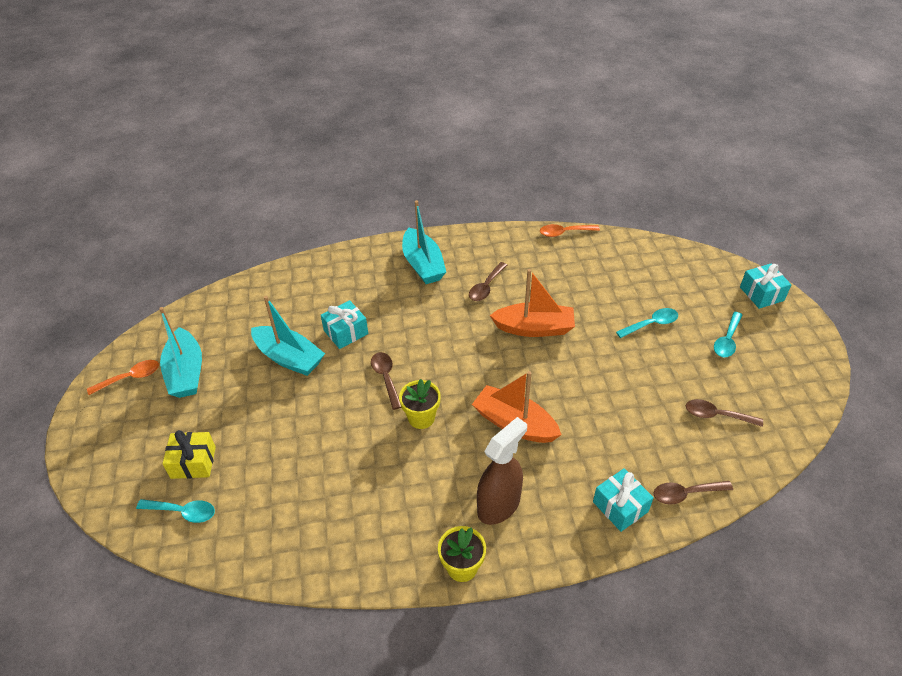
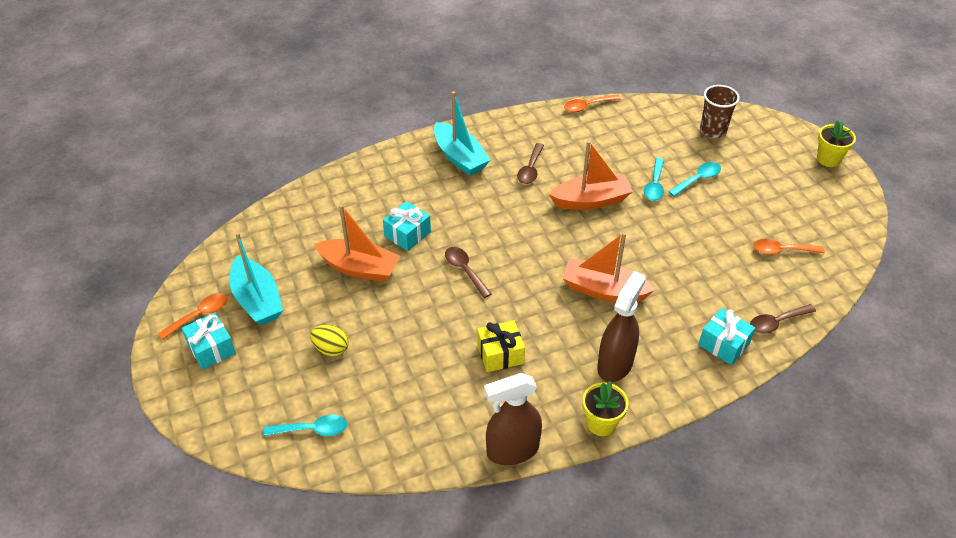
camera: 15 degrees left, 0 degrees up
yellow gift [162,430,216,479] -> yellow gift moved to [477,320,525,372]
turquoise boat [251,296,325,376] -> orange boat [314,204,400,282]
yellow flower pot [399,379,441,429] -> yellow flower pot moved to [817,120,856,167]
brown spoon [686,399,763,427] -> orange spoon [753,239,825,255]
turquoise spoon [714,312,742,358] -> turquoise spoon moved to [644,158,664,201]
turquoise gift [740,264,792,309] -> turquoise gift moved to [182,312,236,370]
none -> yellow egg [310,325,349,356]
none -> brown spray bottle [484,373,542,465]
none -> brown cup [700,85,740,138]

